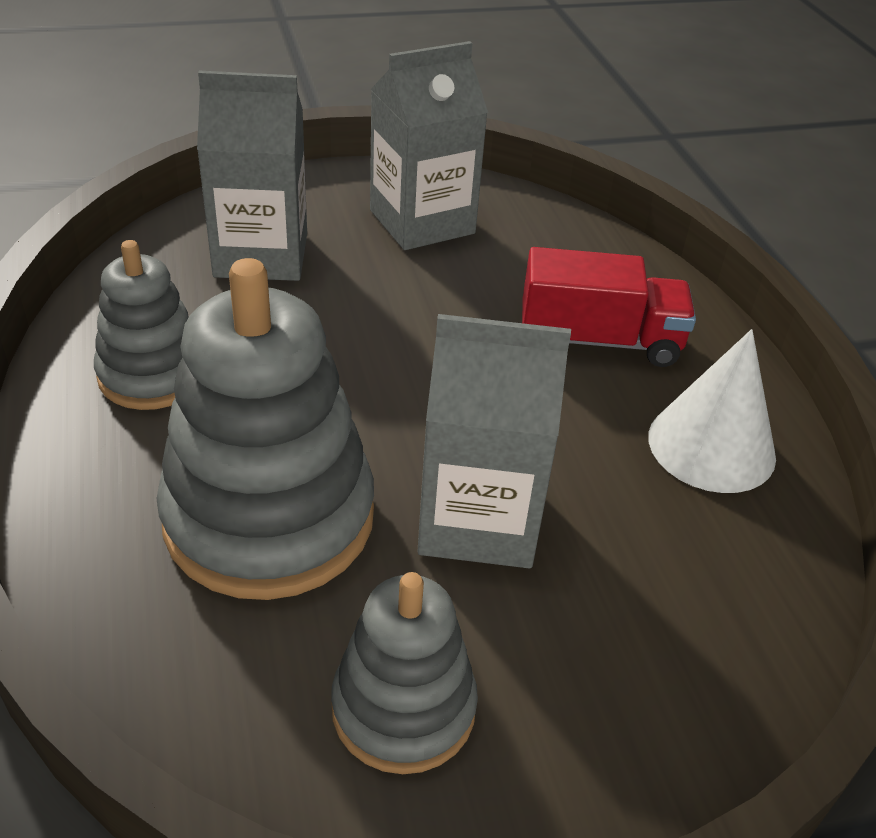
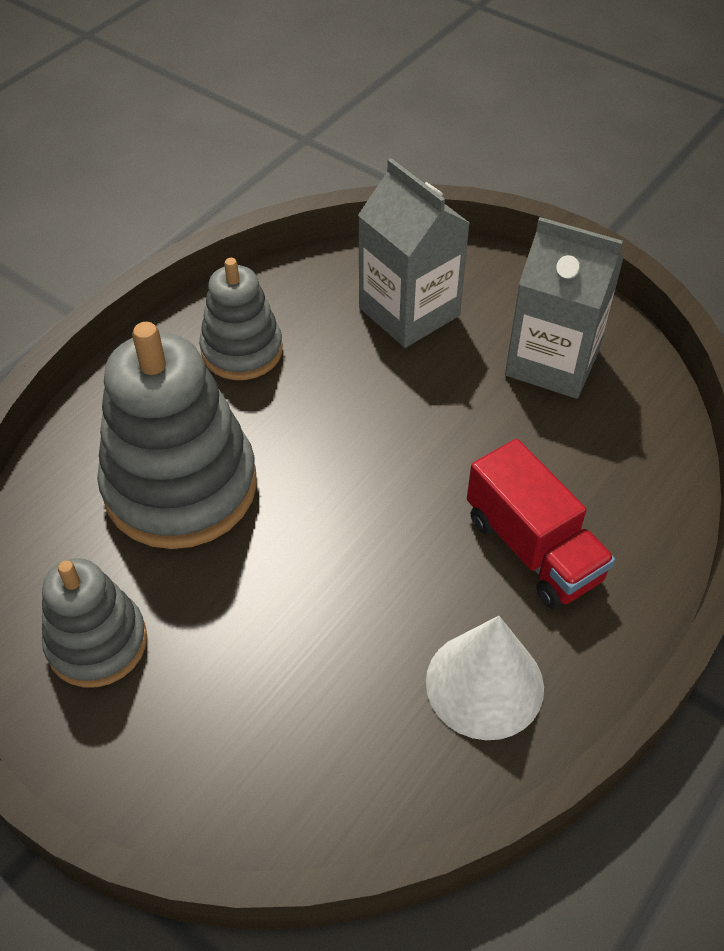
camera: 55 degrees right, 10 degrees up
grey carton [417,314,571,568] -> none

